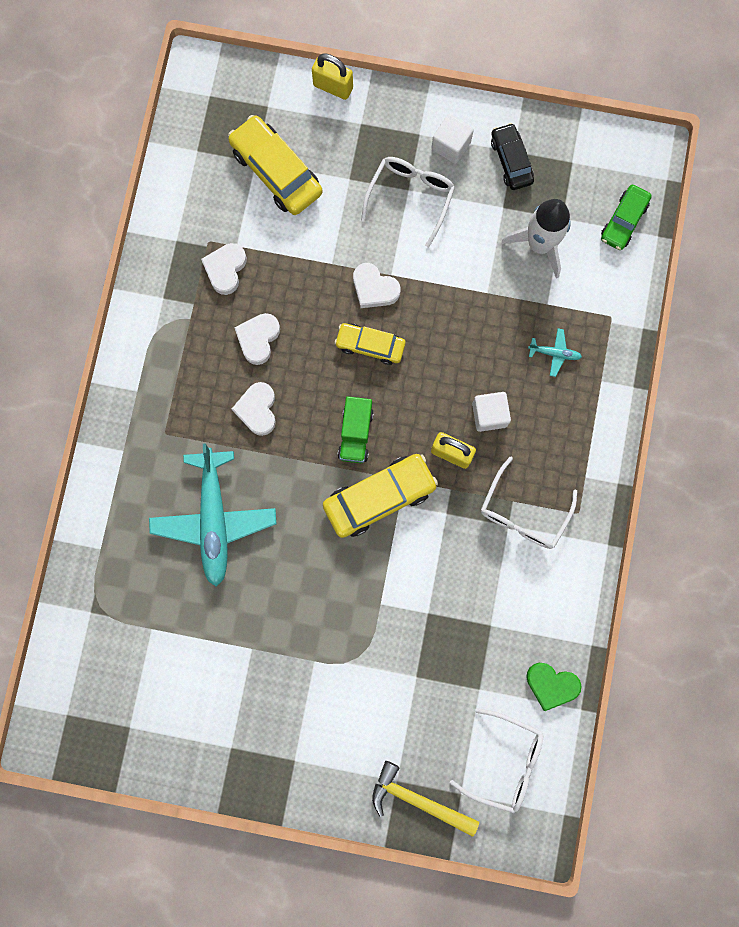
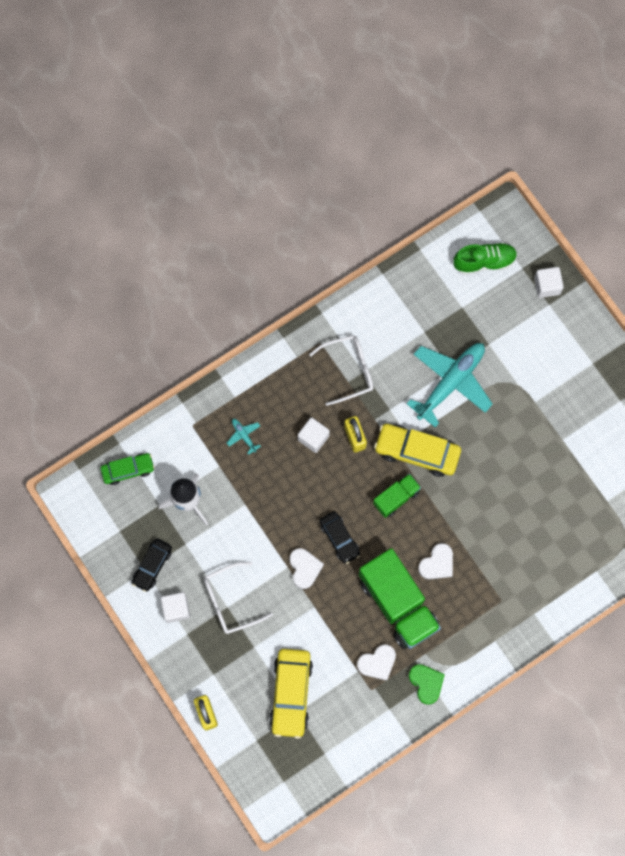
camera: 135 degrees left, 5 degrees down
turquoise plane [149,443,276,586] -> turquoise plane moved to [407,343,493,427]
white heart [234,313,280,365] -> green truck [359,548,441,649]
yellow car [335,323,406,365] -> black car [319,511,360,564]
yellow hammer [372,761,479,837] -> white cube [534,267,564,298]
white glasses [450,708,543,813] -> green shoe [453,242,517,275]
green heart [526,663,582,711] -> green heart moved to [409,664,445,705]

